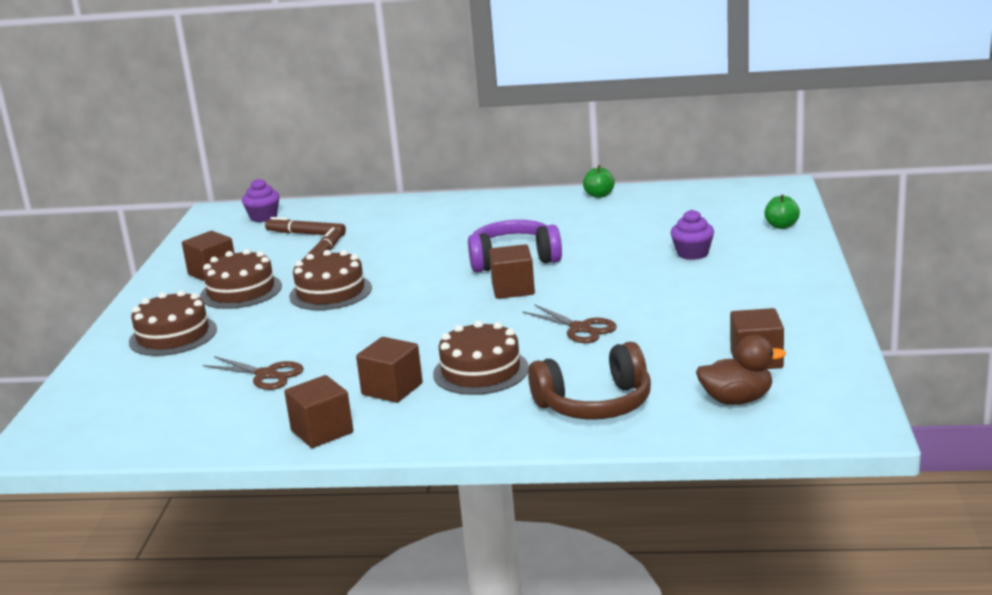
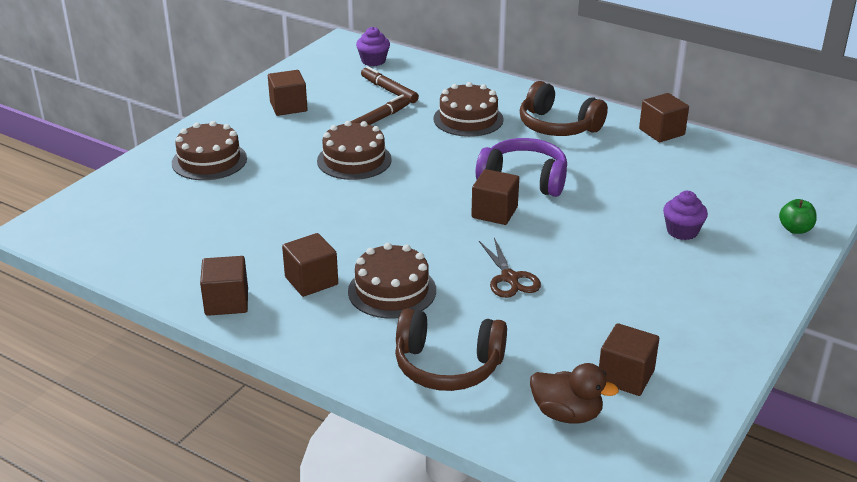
camera: 25 degrees right, 10 degrees up
brown cake [200,249,282,309] -> brown cake moved to [433,82,504,137]
brown scissors [203,356,304,390] -> none
green apple [583,165,615,198] -> brown cube [639,93,689,142]
none -> brown headphones [520,81,608,136]

